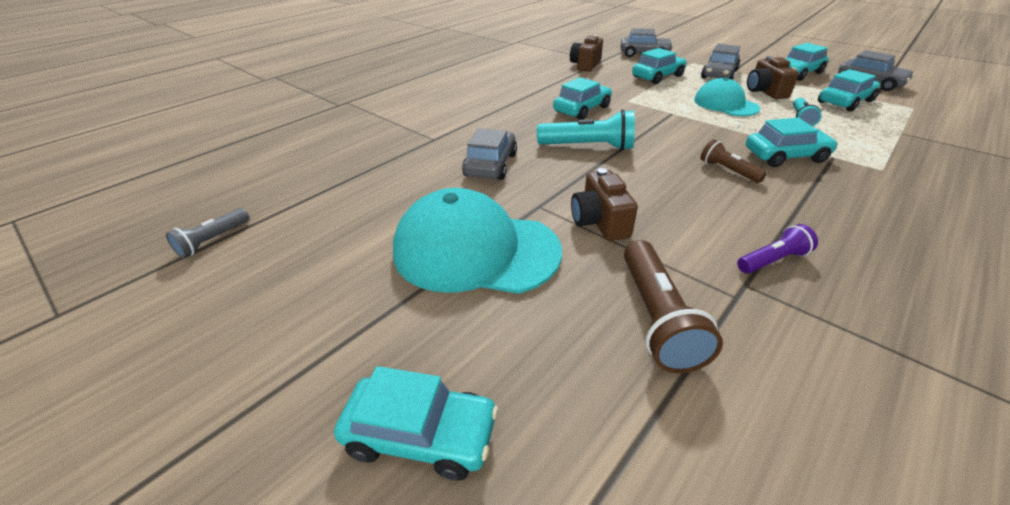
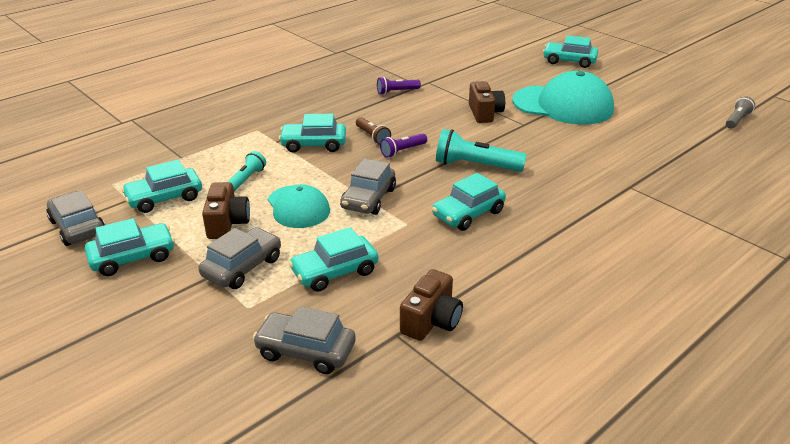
camera: 175 degrees left, 5 degrees down
grey car [462,128,517,180] -> grey car moved to [340,159,396,215]
brown flashlight [624,240,723,373] -> none
none -> purple flashlight [380,133,427,158]

